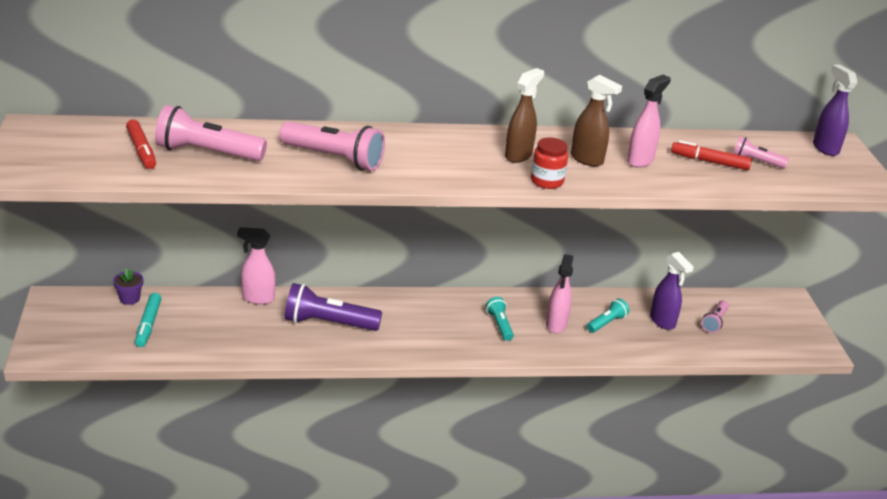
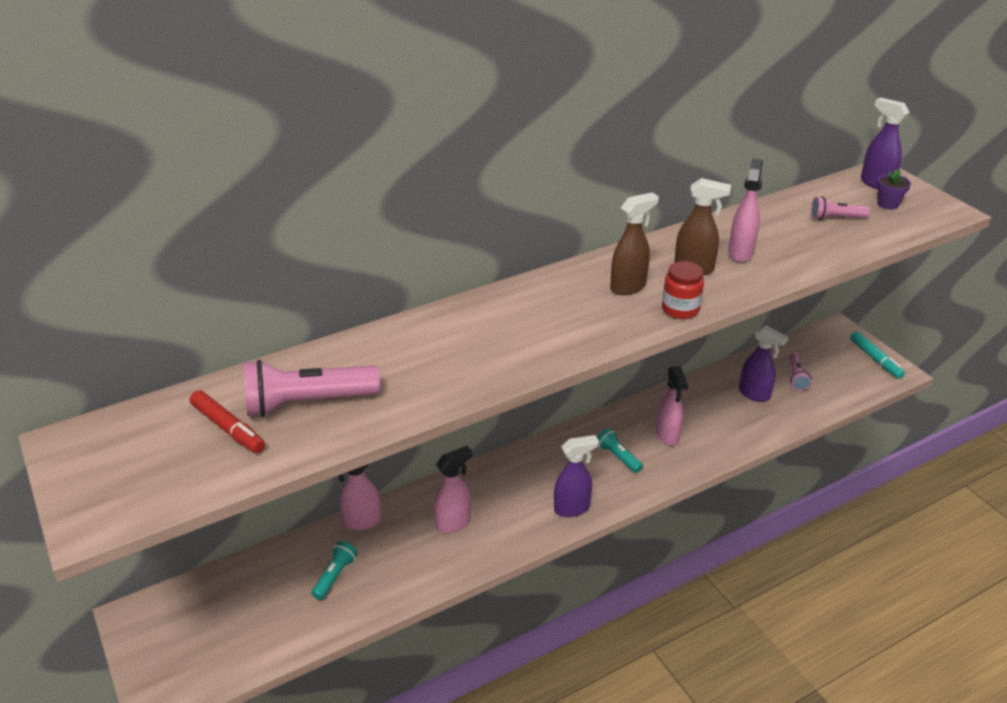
camera: 20 degrees left, 5 degrees up
purple flower pot [113,268,143,305] -> purple flower pot moved to [877,169,911,210]
turquoise marker [135,293,162,347] -> turquoise marker moved to [850,331,905,379]
pink flashlight [279,121,385,171] -> none
purple flashlight [285,283,382,331] -> pink spray bottle [434,446,472,534]
brown spray bottle [505,68,544,163] -> brown spray bottle turned 45 degrees clockwise [610,192,659,295]
turquoise flashlight [587,299,629,333] -> turquoise flashlight moved to [311,541,358,600]
red marker [671,140,752,170] -> none
none -> purple spray bottle [554,435,599,517]

